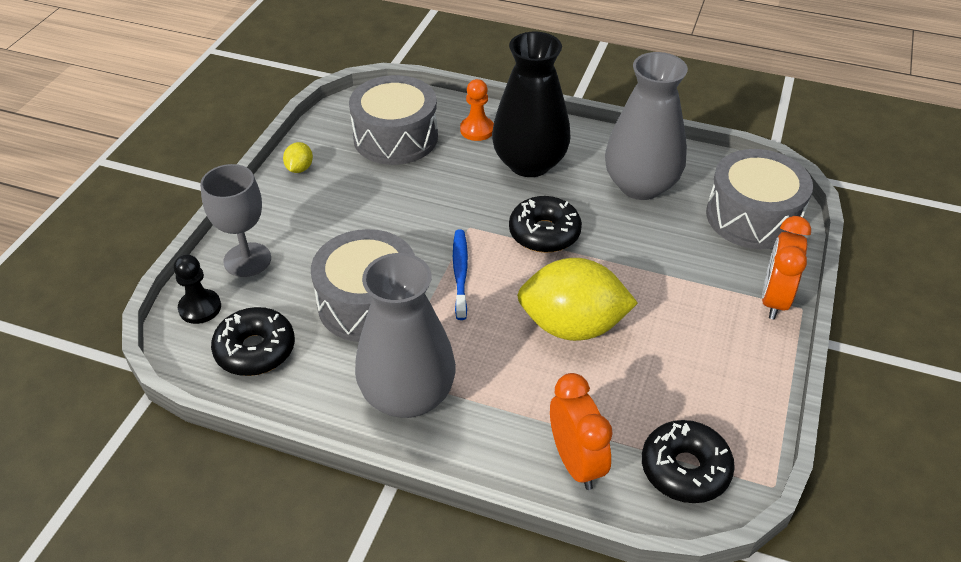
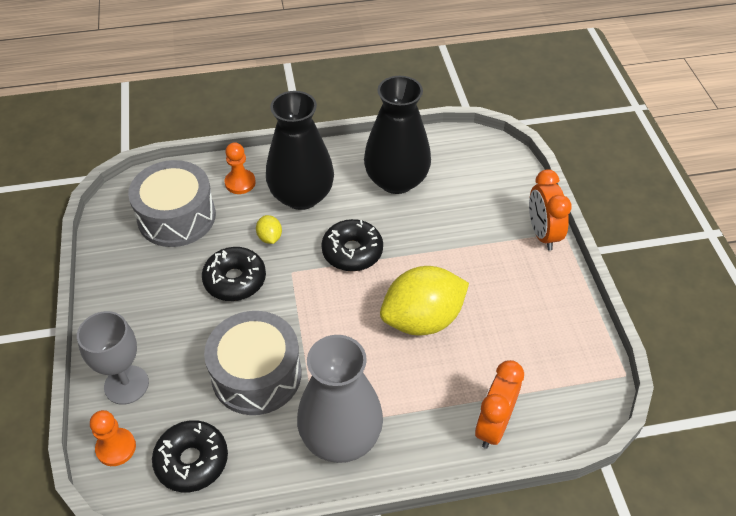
camera: 30 degrees left, 5 degrees up
black pawn [174,254,221,324] -> orange pawn [90,410,136,466]
yellow lemon [283,142,313,173] -> yellow lemon moved to [256,215,282,244]
blue toothbrush [453,230,468,320] -> none
orange clock [550,373,613,490] -> orange clock turned 105 degrees counterclockwise [475,360,524,449]
grey vase [605,52,688,200] -> black vase [364,76,431,194]
black donut [642,420,735,503] -> black donut moved to [202,247,266,301]
grey drum [706,149,813,249] -> none

